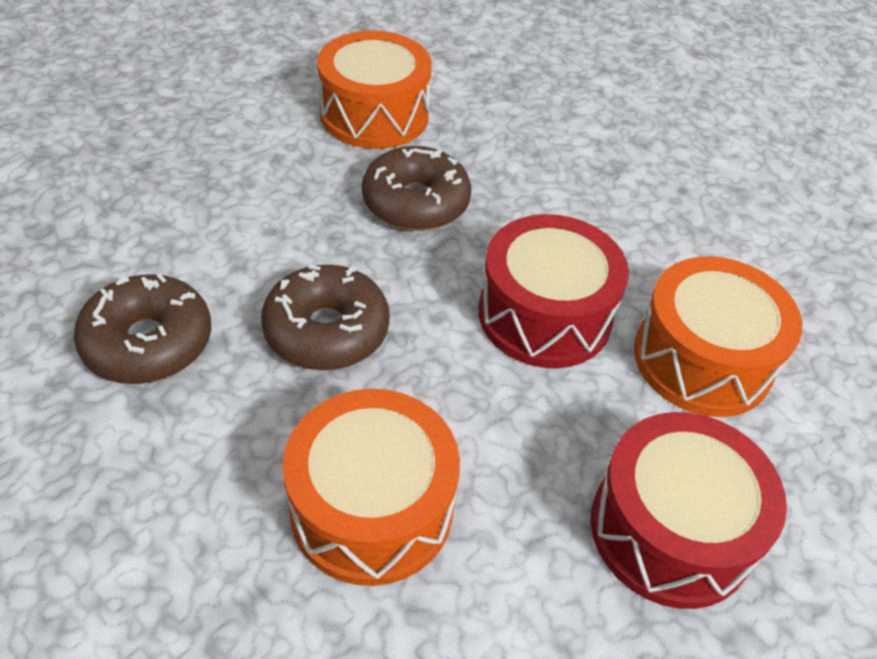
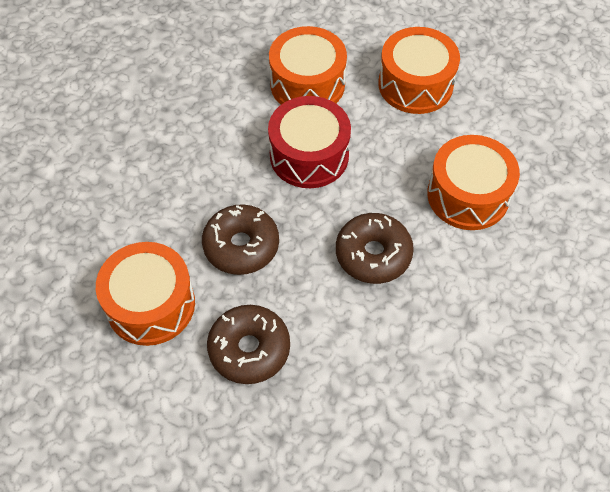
camera: 105 degrees left, 10 degrees up
brown donut [74,274,211,384] -> brown donut moved to [207,305,290,384]
red drum [591,412,787,609] -> orange drum [378,27,460,114]

